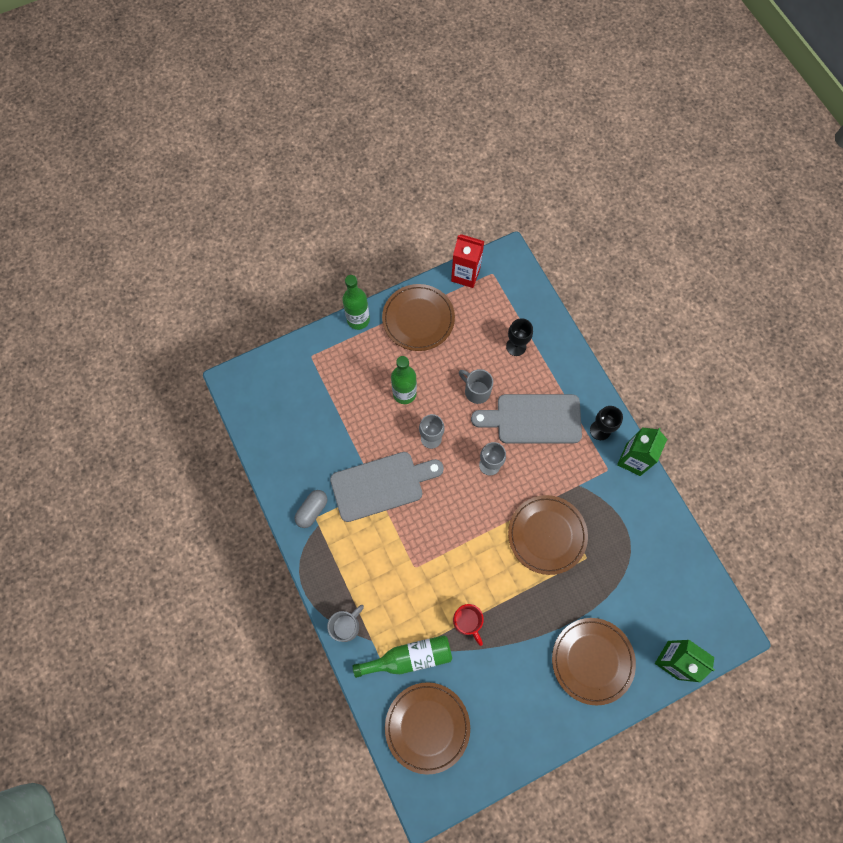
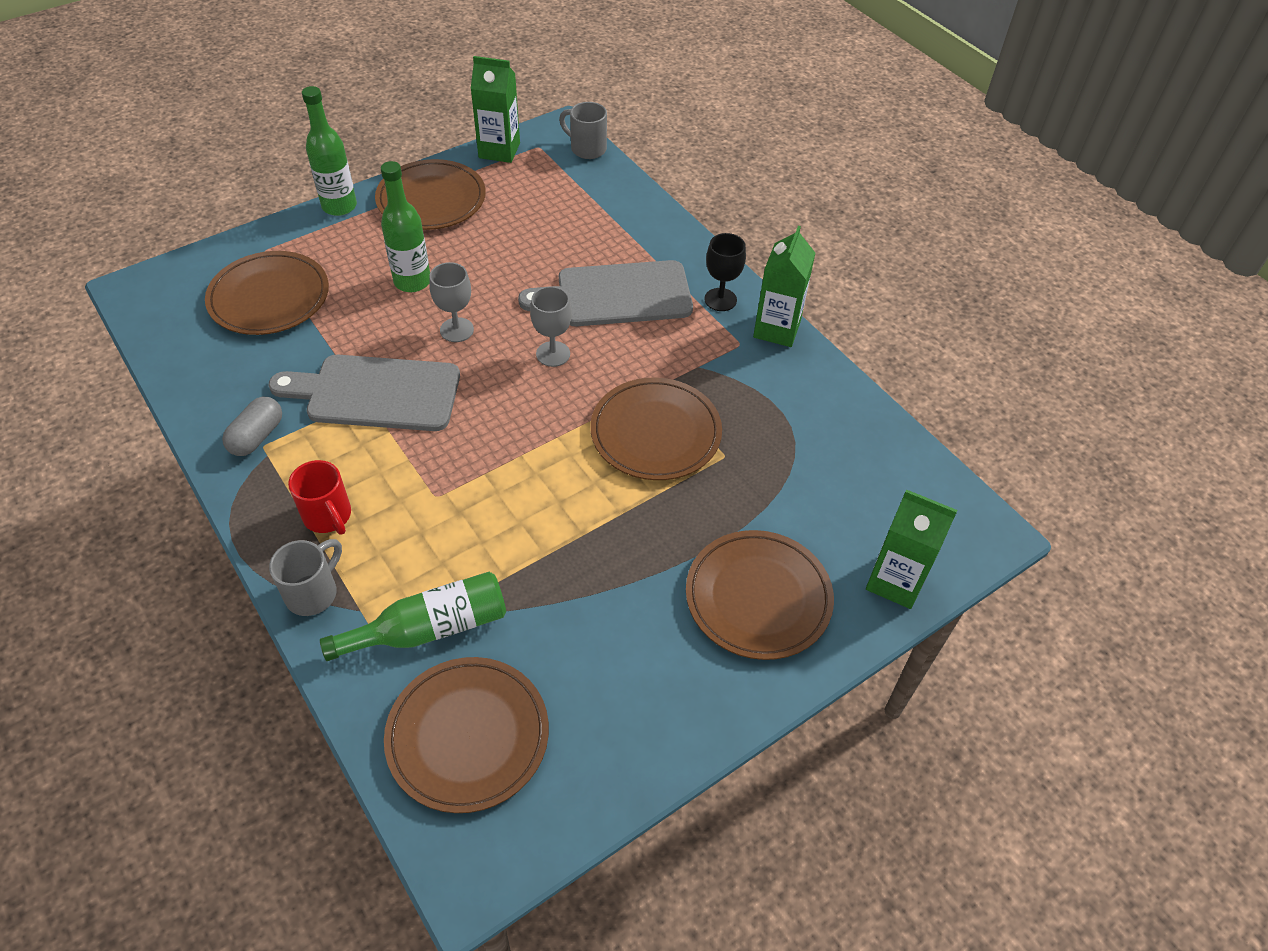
camera: 10 degrees left, 20 degrees down
grey cutting board [330,452,444,522] -> grey cutting board turned 150 degrees counterclockwise [268,355,460,431]
red carton [451,234,485,288] -> green carton [471,56,520,163]
red mug [453,604,484,646] -> red mug moved to [288,460,351,535]
grey mug [459,369,493,404] -> grey mug moved to [559,102,607,159]
black goblet [506,318,533,356] -> none
none -> brown plate [205,251,329,335]

